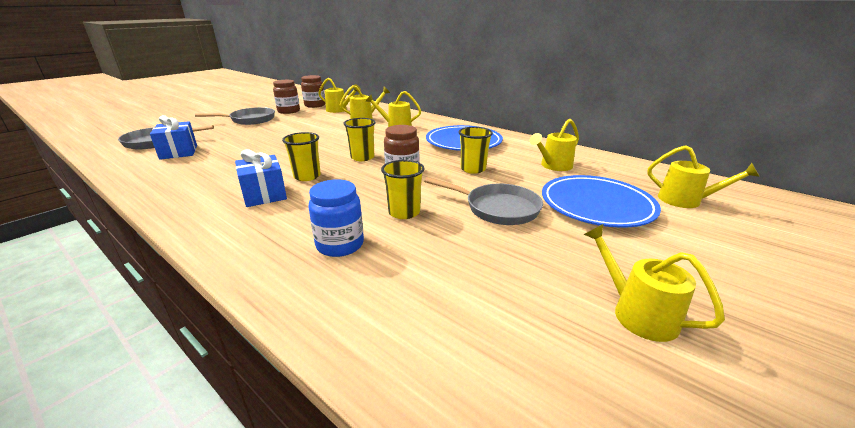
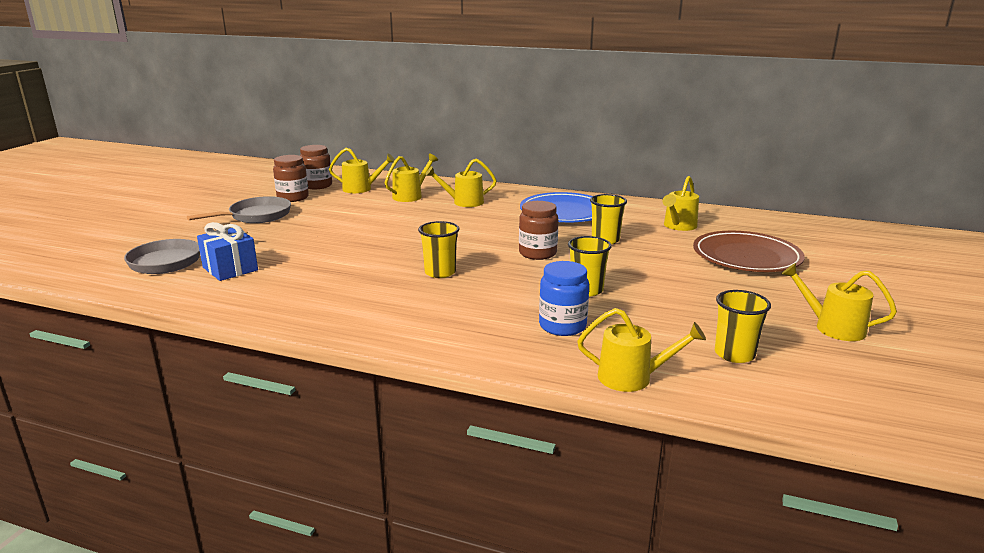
camera: 20 degrees left, 5 degrees down
blue gift [235,149,287,207] -> none
yellow cup [343,118,376,161] -> yellow cup moved to [715,290,771,363]
grey pan [424,177,543,225] -> none
blue plate [542,175,661,228] -> brown plate [693,231,805,272]
yellow watering can [647,145,760,208] -> yellow watering can moved to [577,308,706,392]

